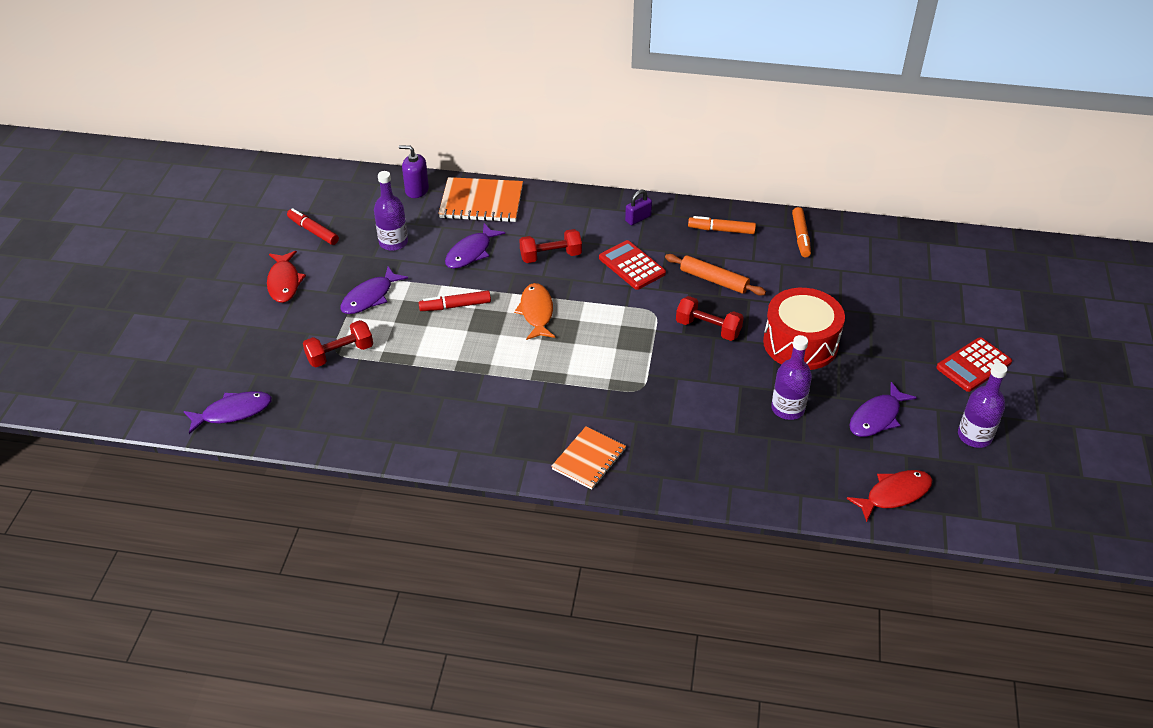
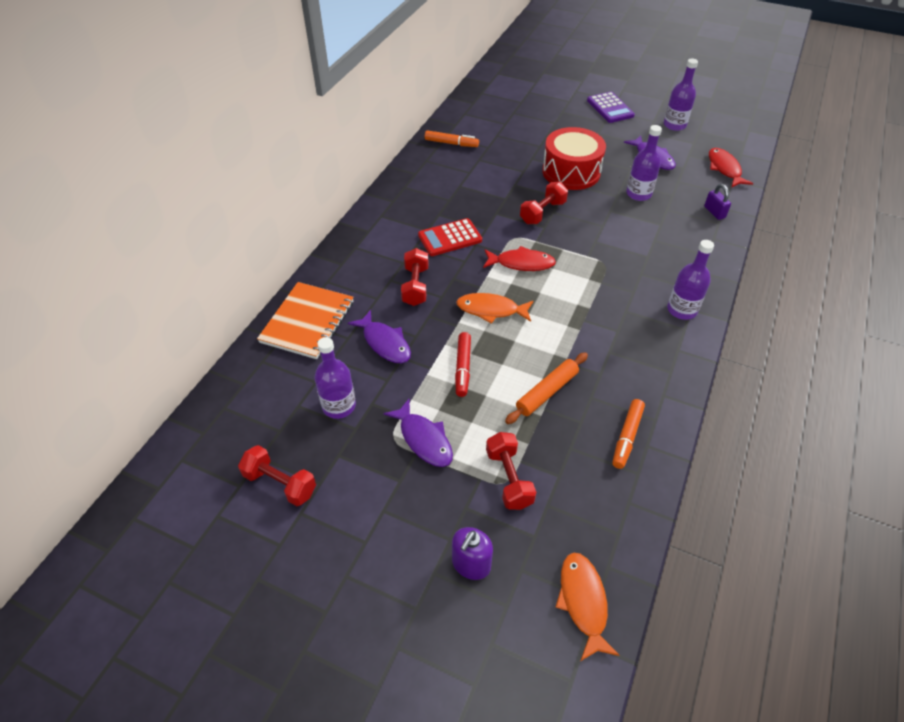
camera: 75 degrees left, 5 degrees up
purple fish [184,391,272,434] -> orange fish [555,552,620,661]
red fish [267,251,306,303] -> red fish moved to [483,246,556,271]
red marker [287,208,339,245] -> red dumbbell [238,445,316,506]
purple soap dispenser [399,145,429,198] -> purple soap dispenser moved to [452,527,493,580]
orange notebook [551,426,626,490] -> purple bottle [667,240,714,320]
purple padlock [625,190,652,225] -> purple padlock moved to [704,184,731,220]
orange rolling pin [665,254,766,296] -> orange rolling pin moved to [505,352,588,424]
orange marker [688,216,756,234] -> orange marker moved to [612,399,645,469]
red calculator [936,337,1012,392] -> purple calculator [587,92,635,123]

